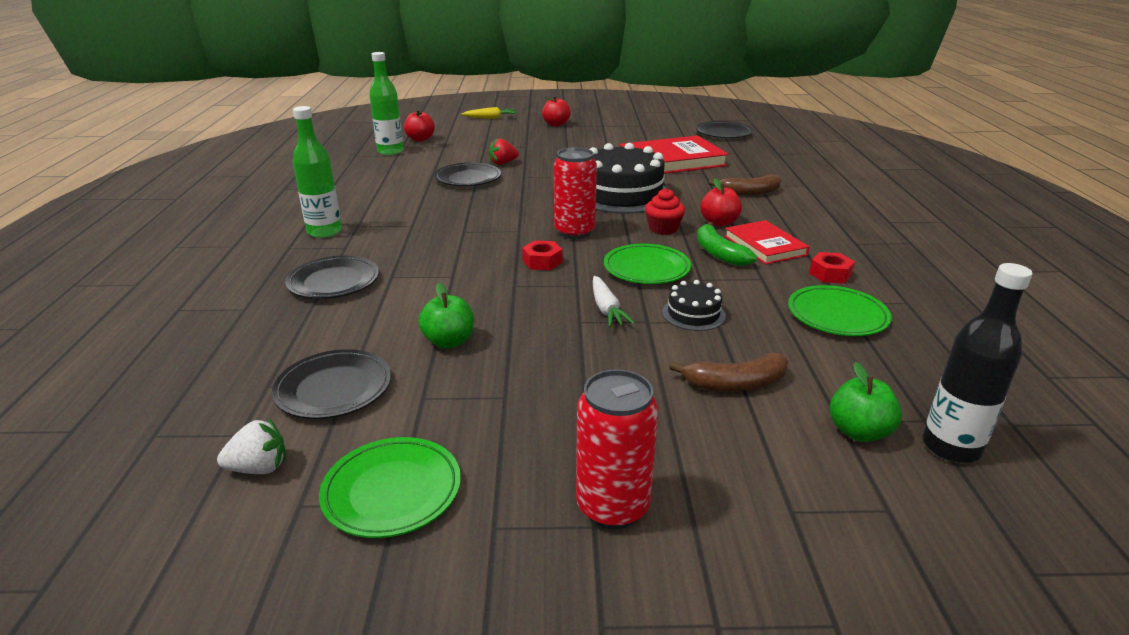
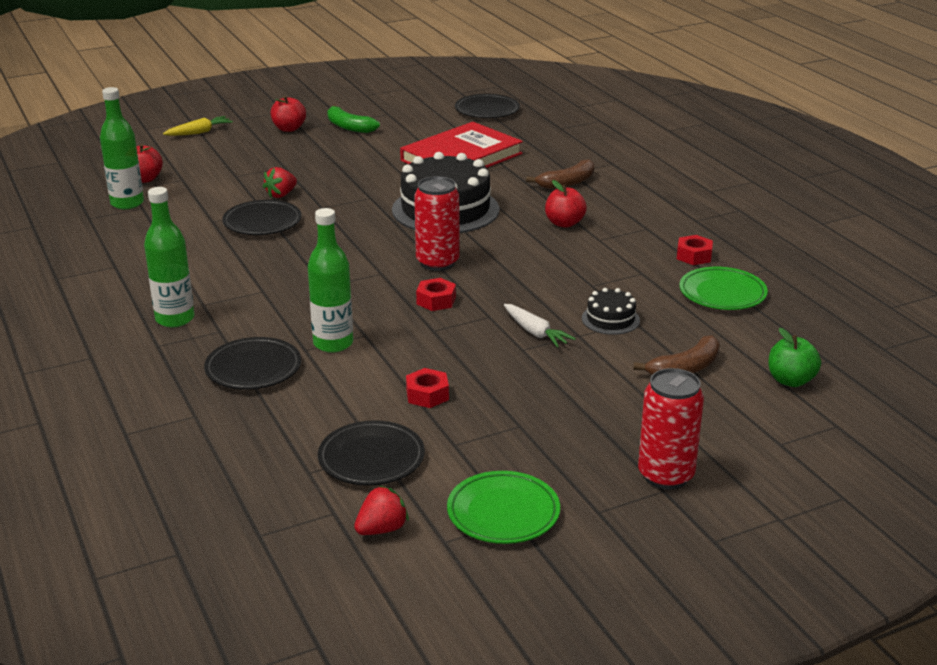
camera: 25 degrees left, 0 degrees up
white strawberry [217,418,286,474] -> red strawberry [354,485,409,535]
green apple [418,283,474,348] -> red nut [406,368,449,408]
green plate [604,244,691,284] -> none
red cupcake [645,188,685,235] -> none
green banana [697,222,757,266] -> green banana moved to [327,105,380,133]
red book [724,220,809,264] -> none
black bottle [922,263,1033,463] -> none
none -> green bottle [308,208,353,353]

